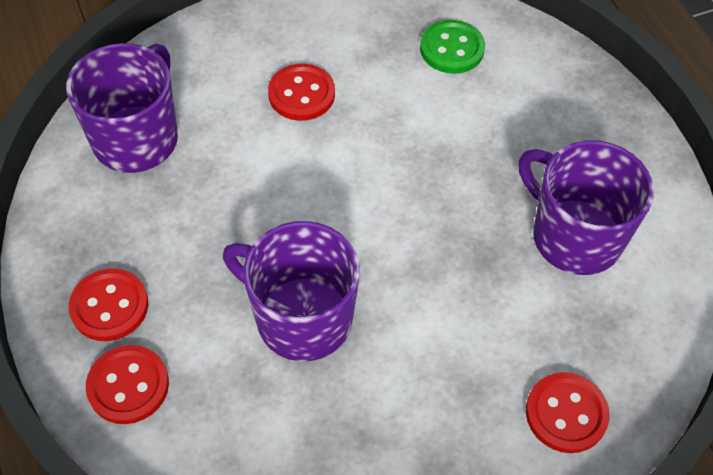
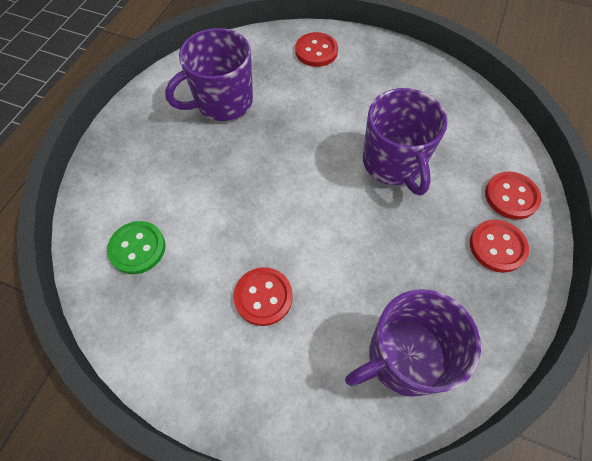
camera: 135 degrees left, 5 degrees up
purple mug [518,140,654,275] -> purple mug turned 60 degrees clockwise [165,28,253,121]

